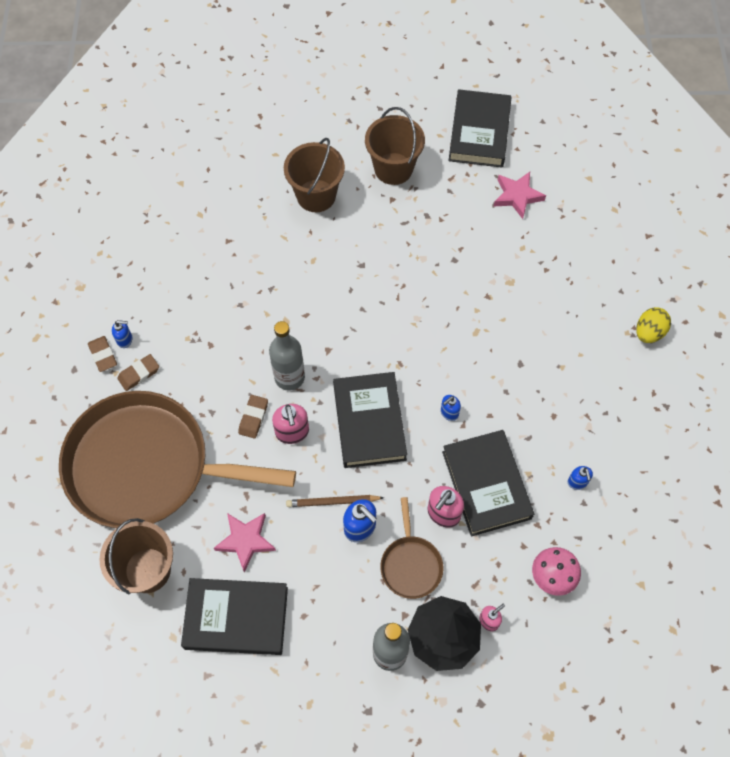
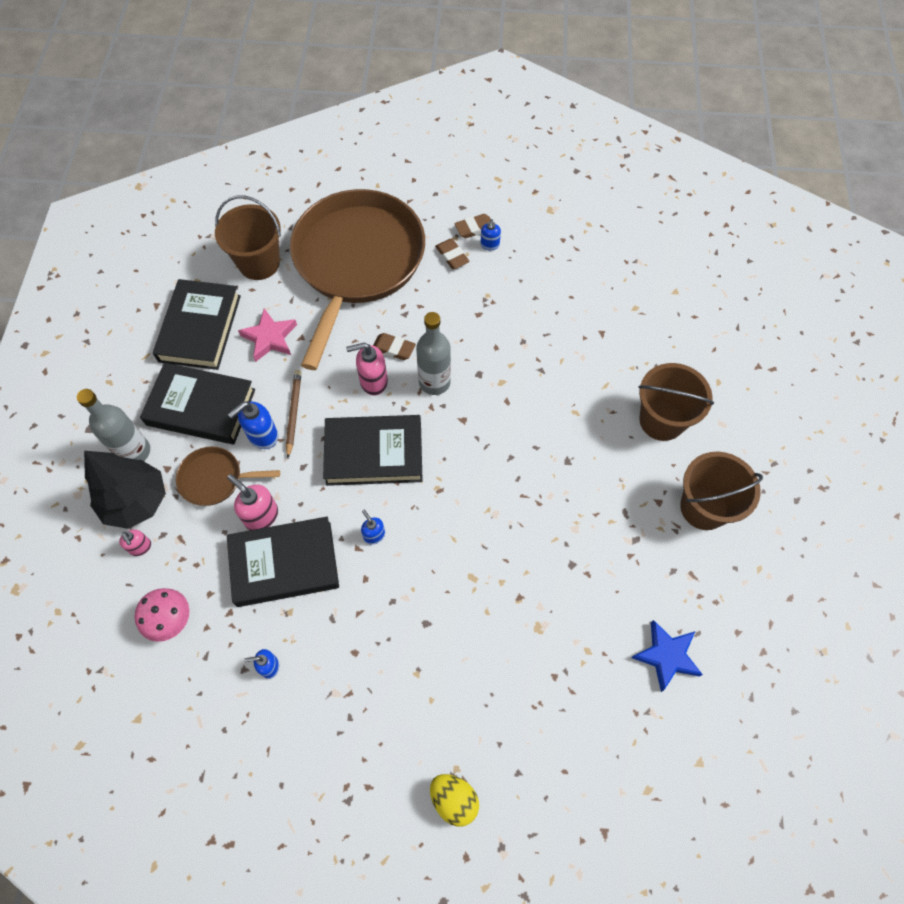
camera: 95 degrees right, 0 degrees up
black book [448,89,512,168] -> black book moved to [140,363,255,444]
pink star [493,172,546,219] -> blue star [631,620,703,692]

